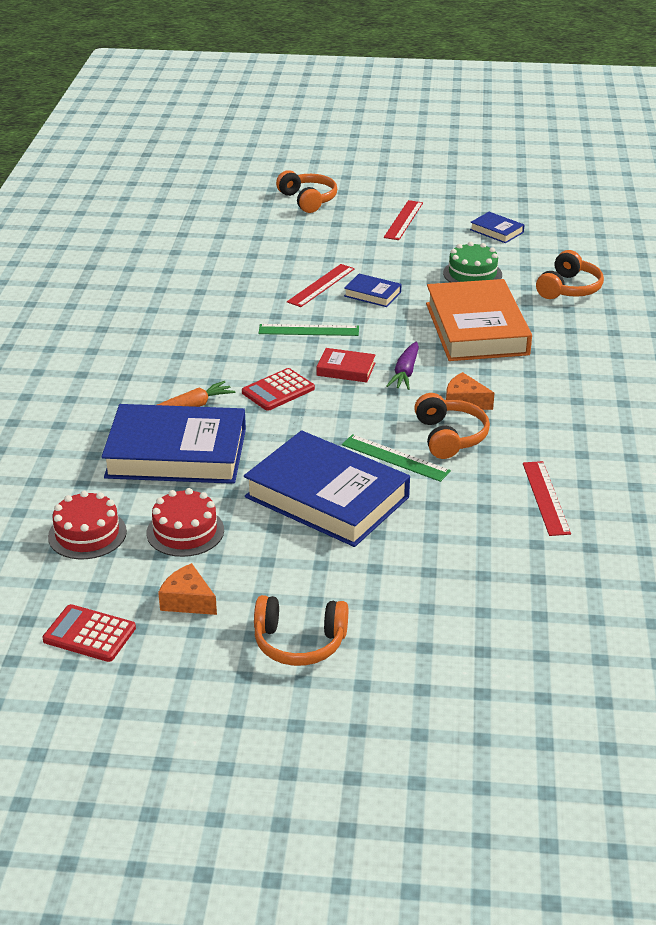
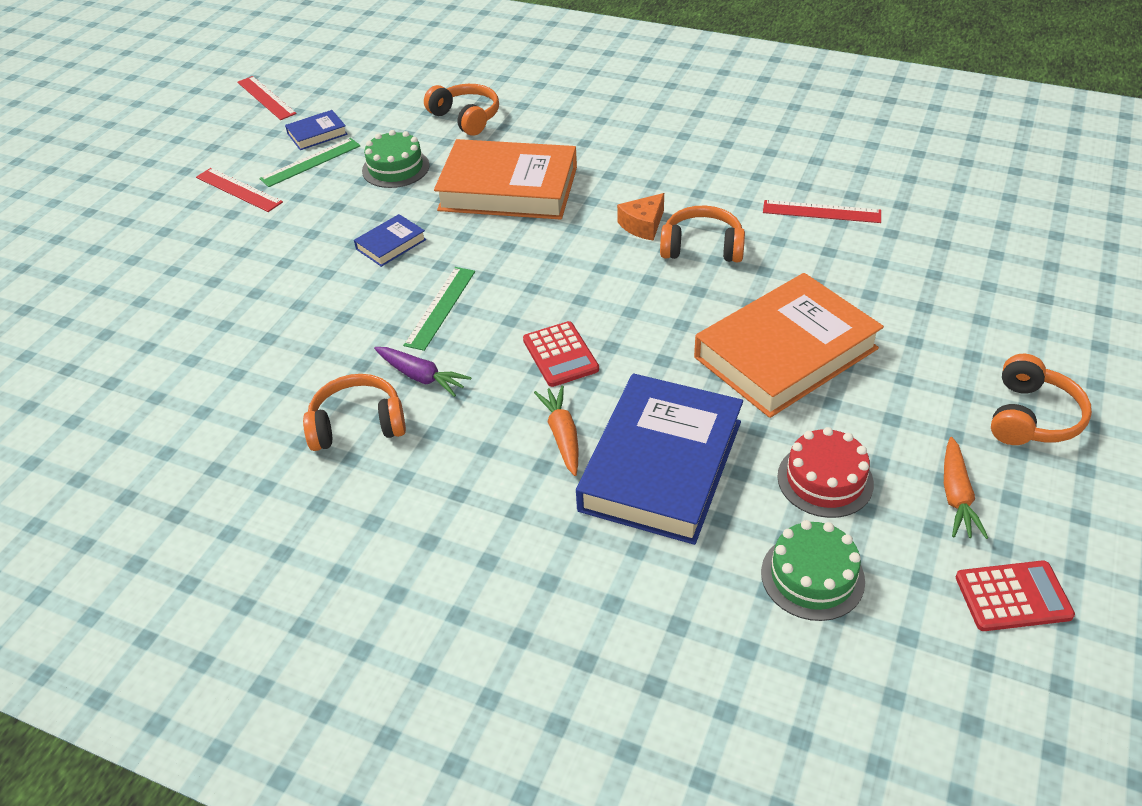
camera: 70 degrees left, 10 degrees up
red calculator [42,604,136,662] -> red calculator turned 135 degrees counterclockwise [956,560,1075,631]
red cake [48,491,127,559] -> green cake [761,520,865,621]
orange cheese [158,563,217,615] -> orange carrot [944,437,988,539]
blue book [244,430,410,547] -> orange book [694,273,884,418]
orange headphones [276,170,337,213] -> orange headphones moved to [303,374,406,451]
red ruler [287,264,355,307] -> red ruler moved to [237,76,297,120]
red book [317,348,376,383] -> none
green ruler [342,434,451,482] -> green ruler moved to [259,138,360,187]
purple carrot [386,342,419,390] -> purple carrot moved to [374,347,471,397]

